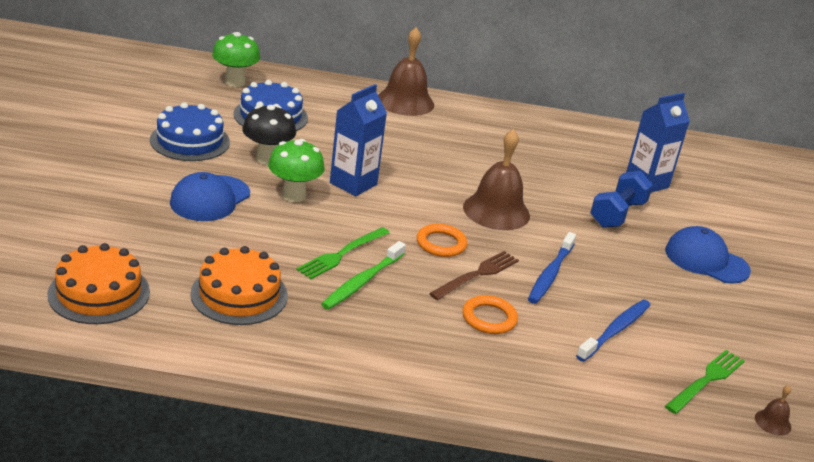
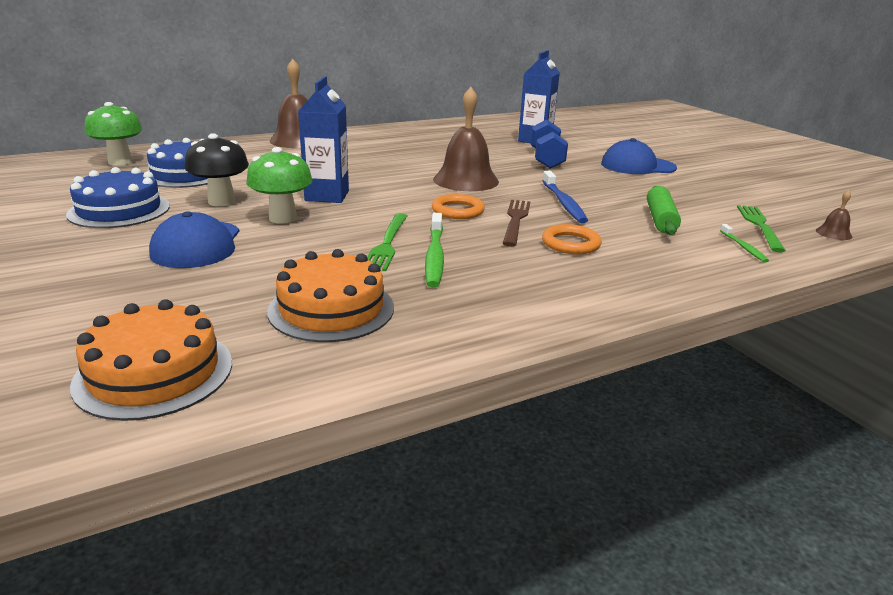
camera: 30 degrees left, 5 degrees down
blue toothbrush [576,300,650,362] -> green rolling pin [647,186,681,235]
none -> green toothbrush [720,224,769,262]

